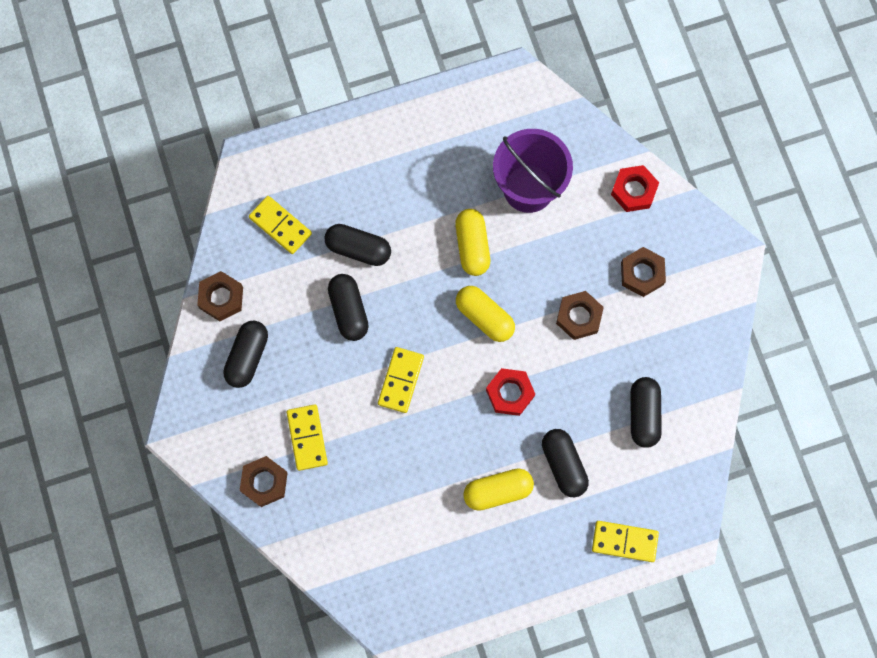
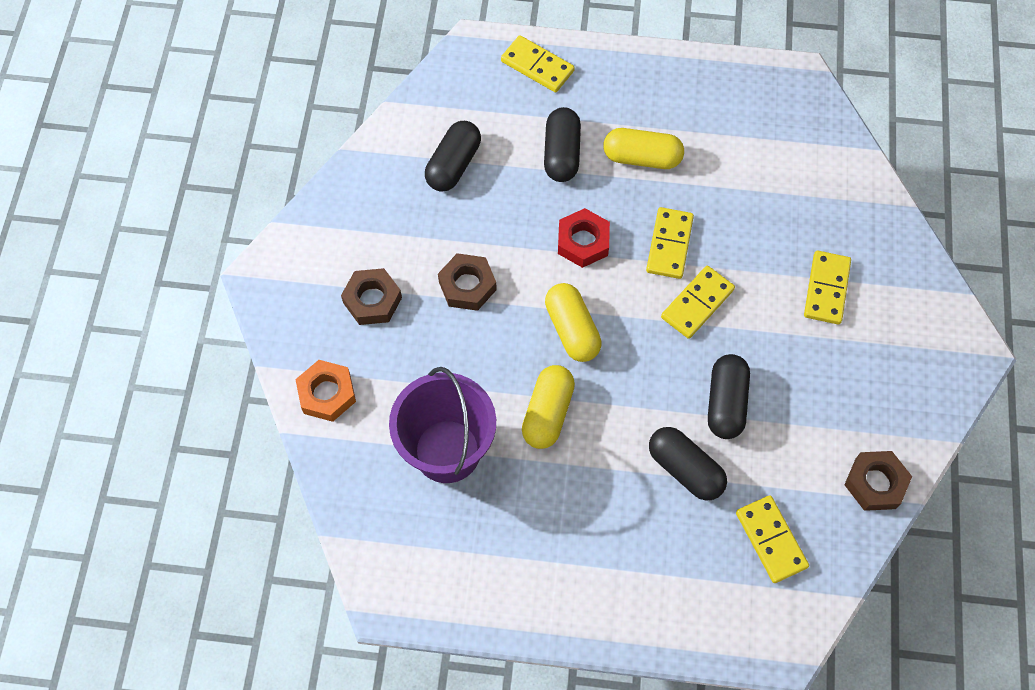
camera: 155 degrees left, 10 degrees down
black capsule [223,321,268,388] -> none
brown nut [240,456,287,507] -> none
red nut [611,165,659,212] -> orange nut [295,360,356,422]
none -> yellow domino [646,207,694,279]

